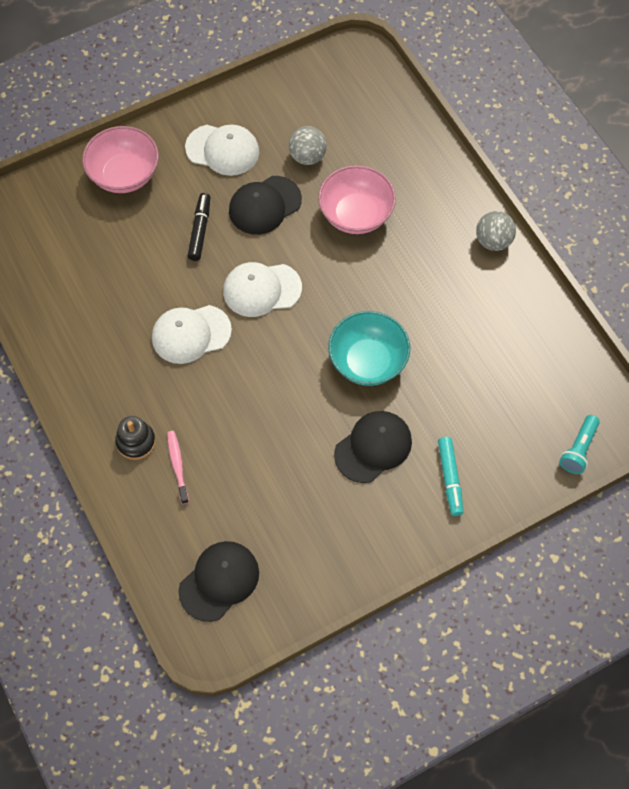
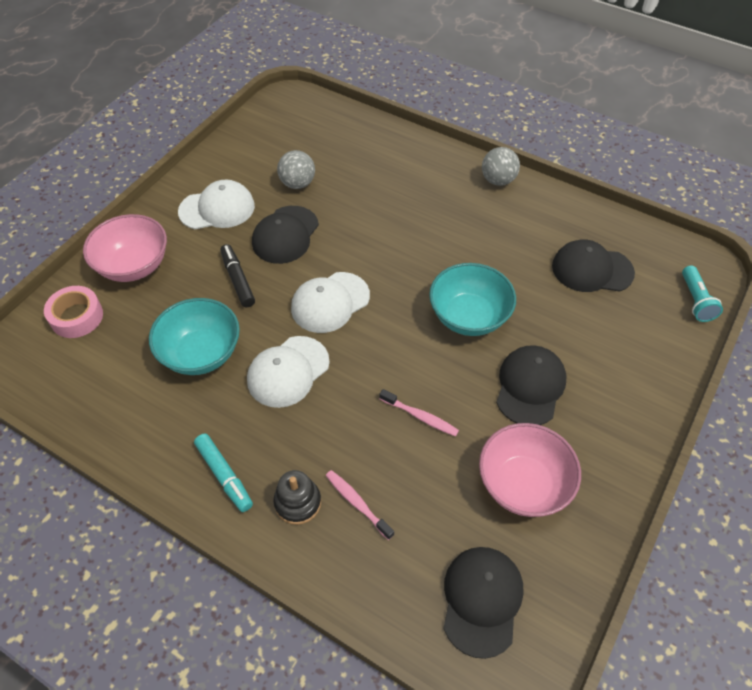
camera: 30 degrees left, 10 degrees down
pink bowl [318,165,396,234] -> pink bowl moved to [479,423,581,517]
turquoise marker [438,437,463,516] -> turquoise marker moved to [194,433,253,512]
none -> pink tape [44,286,103,338]
none -> turquoise bowl [149,298,240,375]
none -> pink toothbrush [379,389,459,436]
none -> black cap [552,239,635,292]

